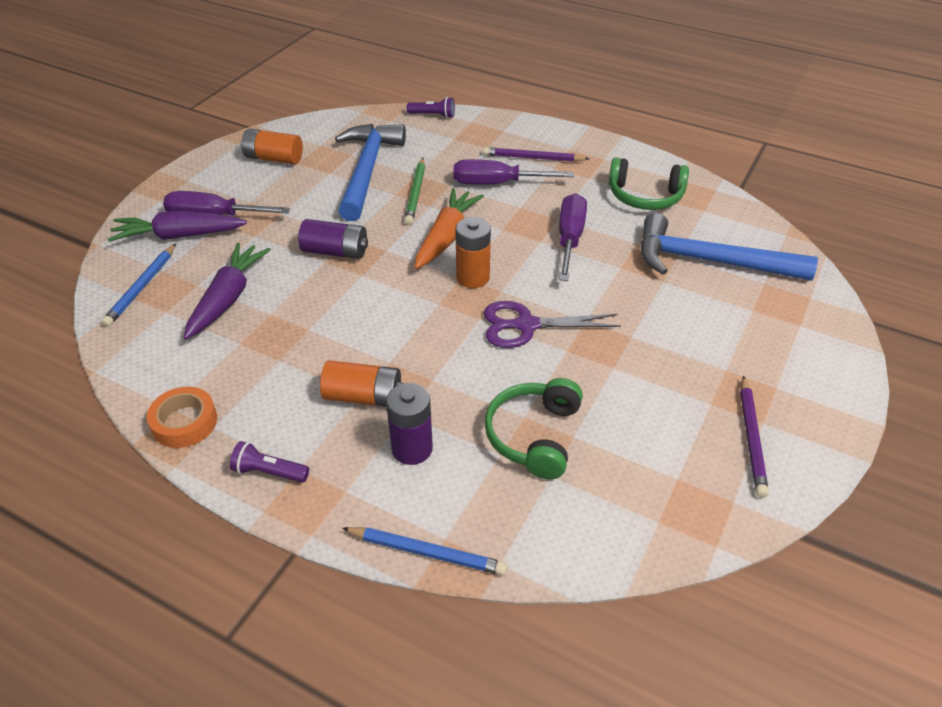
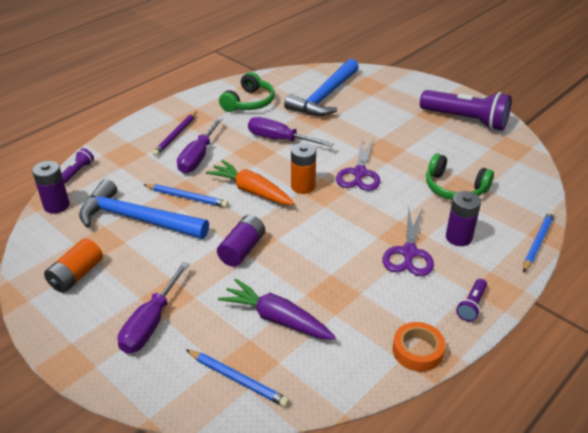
camera: 75 degrees left, 5 degrees down
purple carrot [108,211,247,242] -> none
orange battery [320,361,403,407] -> purple scissors [382,208,434,276]
green pencil [404,158,425,225] -> blue pencil [144,184,229,208]
purple pencil [740,376,769,498] -> purple flashlight [420,90,511,131]
none -> purple battery [32,161,70,214]

